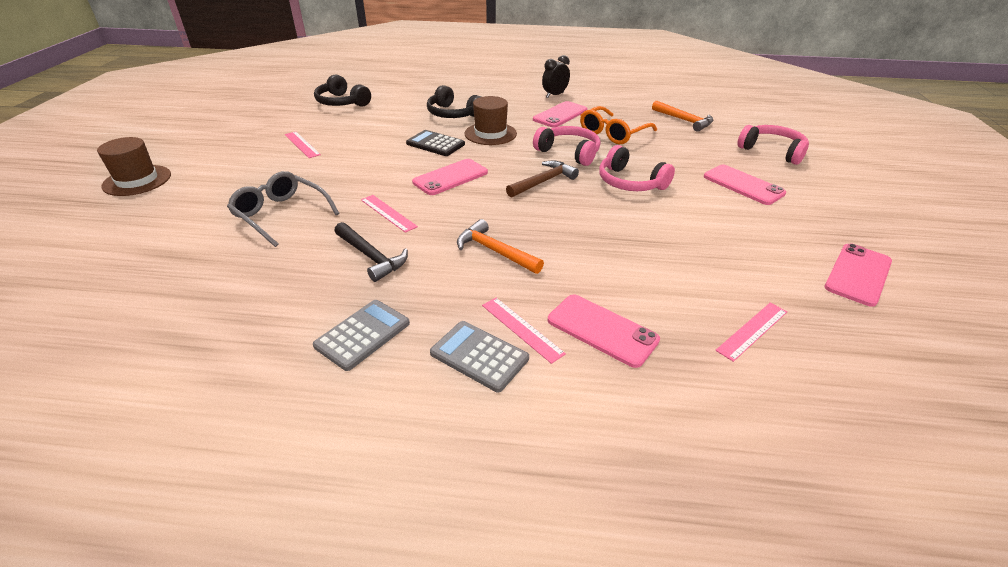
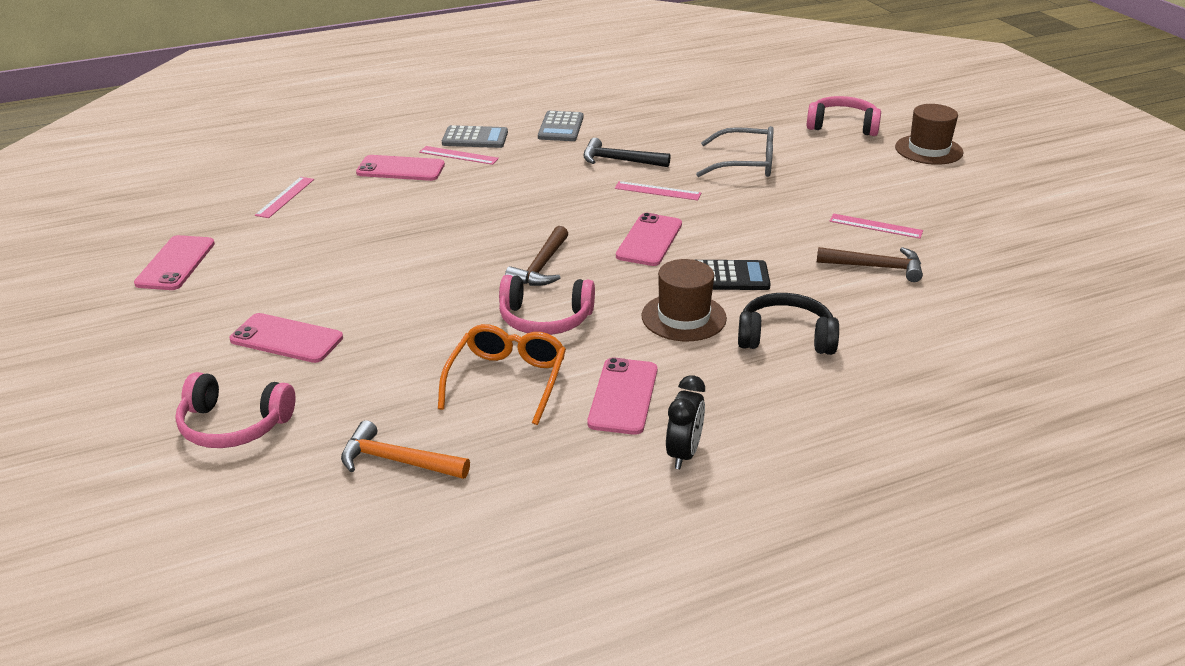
camera: 150 degrees right, 5 degrees down
black headphones [314,74,371,107] -> none
orange hammer [457,219,544,274] -> none
pink headphones [599,145,675,191] -> pink headphones moved to [807,96,881,136]
none -> brown hammer [817,247,923,282]

